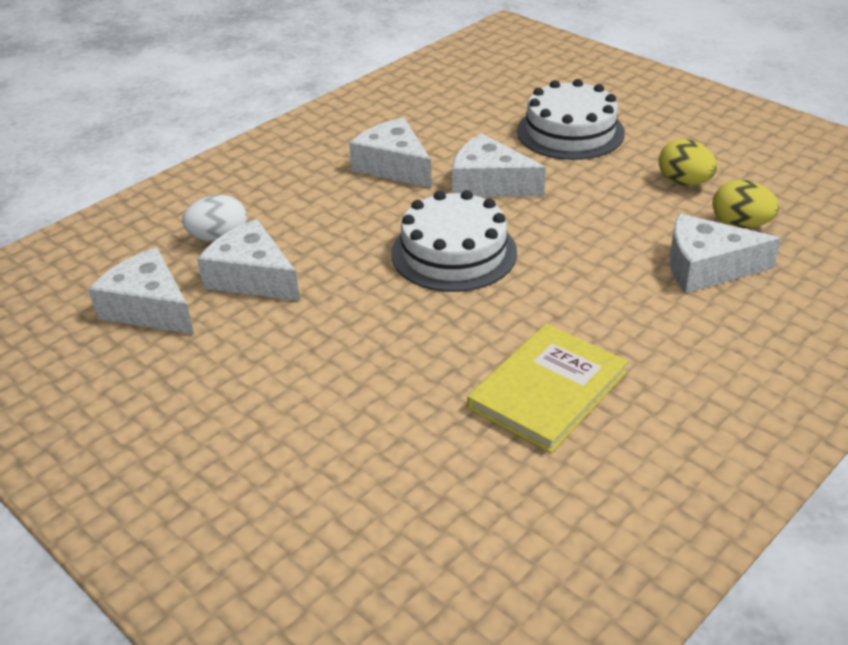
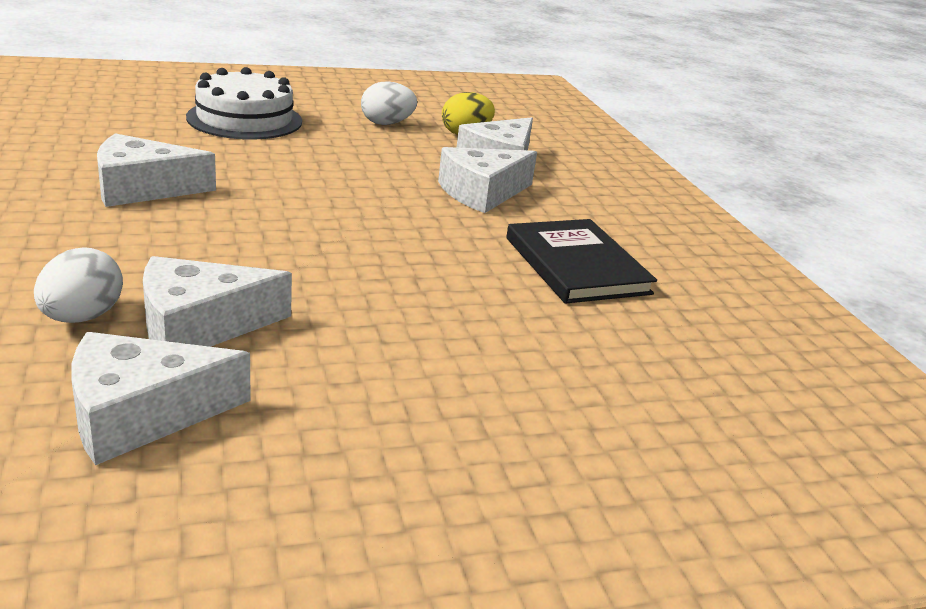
camera: 65 degrees left, 10 degrees down
white cake [391,190,517,292] -> none
white cheese [452,133,546,197] -> white cheese moved to [438,147,537,213]
yellow book [467,324,628,453] -> black book [506,219,657,304]
yellow egg [658,139,717,186] -> white egg [361,81,417,125]

